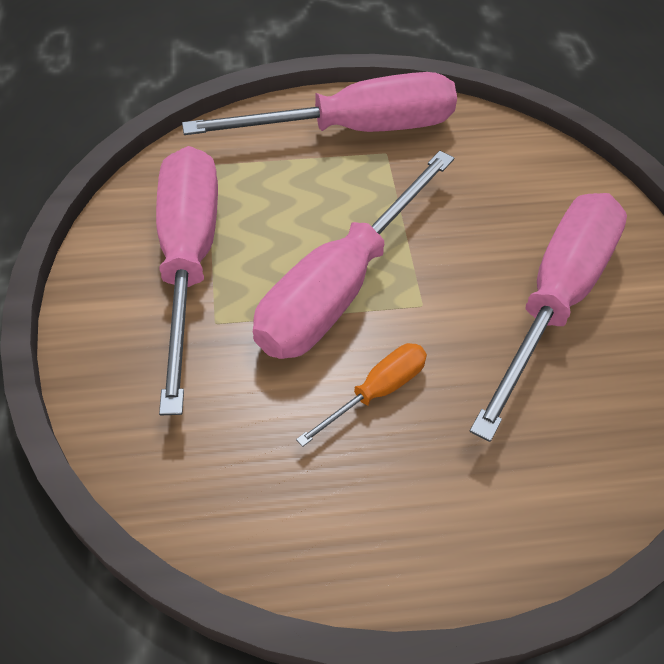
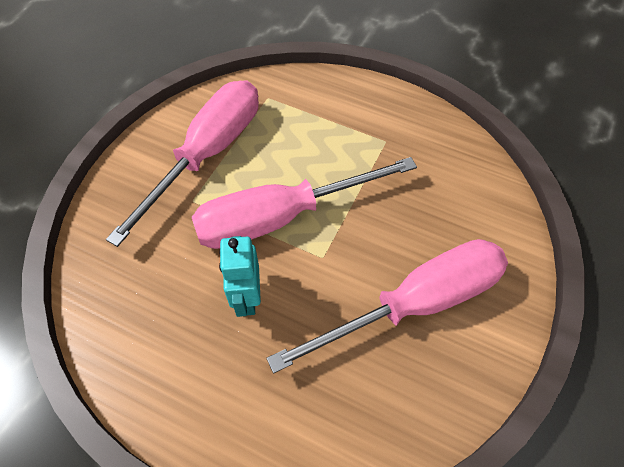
camera: 35 degrees right, 5 degrees up
pink screwdriver [182,72,457,135] -> none
orange screwdriver [296,343,427,447] -> turquoise robot [219,236,261,317]

